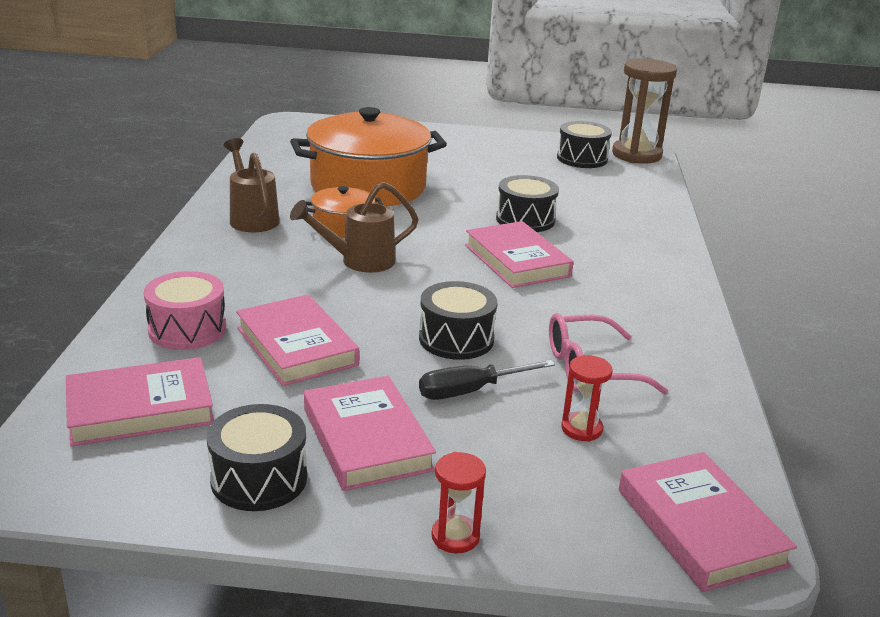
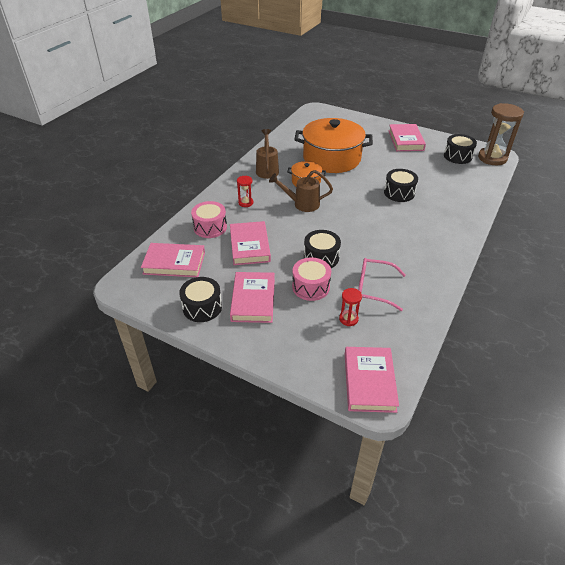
camera: 25 degrees right, 15 degrees up
black screwdriver [419,360,555,400] -> pink drum [292,258,331,301]
red hourglass [431,452,486,553] -> red hourglass moved to [237,176,253,207]
pink book [465,221,574,288] -> pink book moved to [388,124,426,151]

